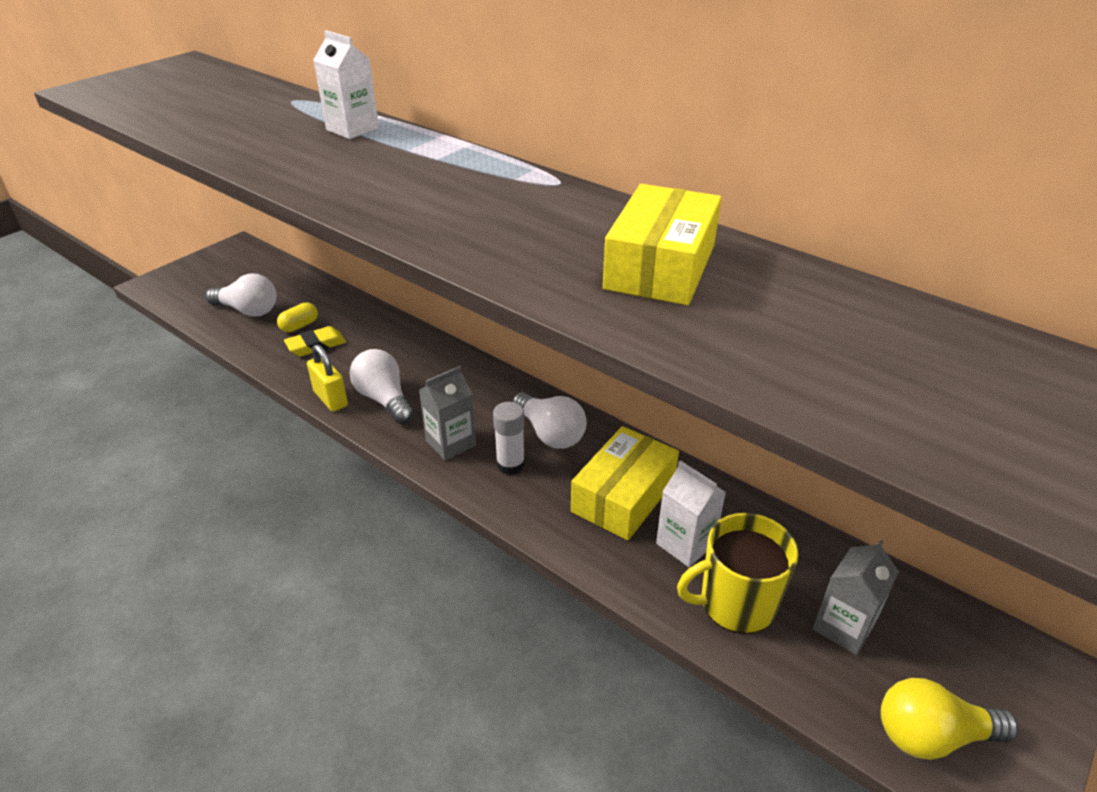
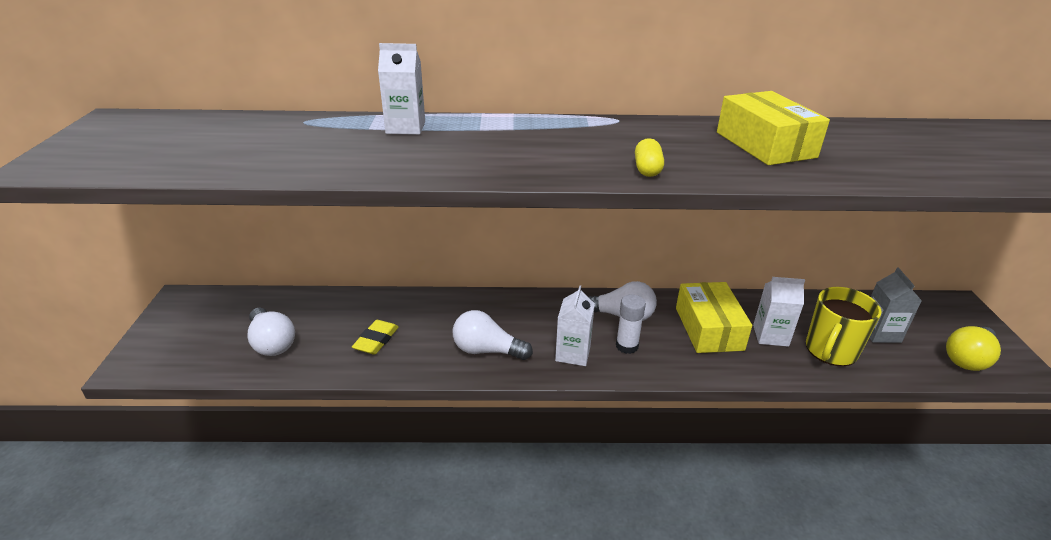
camera: 40 degrees left, 5 degrees down
white light bulb [206,274,277,317] -> white light bulb turned 75 degrees clockwise [247,308,295,356]
yellow capsule [277,302,318,332] -> yellow capsule moved to [635,138,664,177]
yellow padlock [307,344,348,412] -> none
grey carton [419,366,476,461] -> white carton [555,285,595,366]

